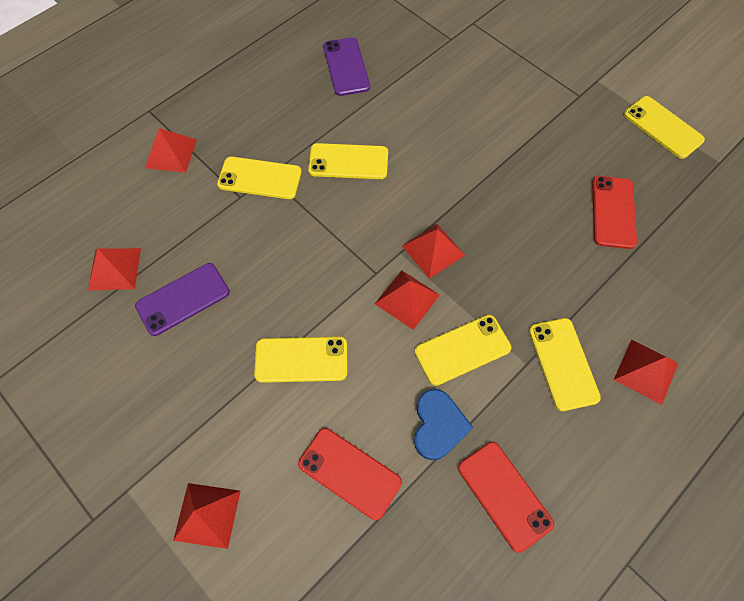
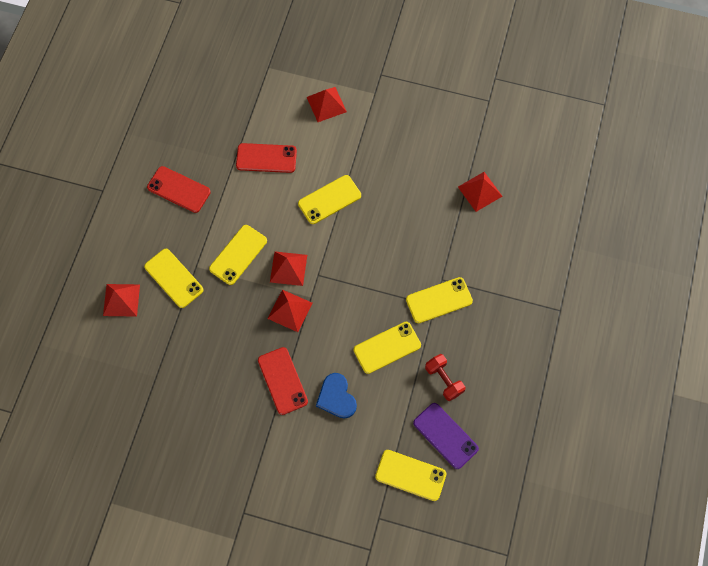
camera: 150 degrees right, 5 degrees up
purple phone [135,263,230,336] -> none
red pyramid [145,128,197,173] -> none
blue heart [414,389,473,460] -> blue heart moved to [316,373,357,419]
red phone [592,176,637,249] -> red phone moved to [258,347,308,415]
yellow phone [624,96,705,159] -> yellow phone moved to [375,450,447,501]
none -> red dumbbell [425,354,465,401]

